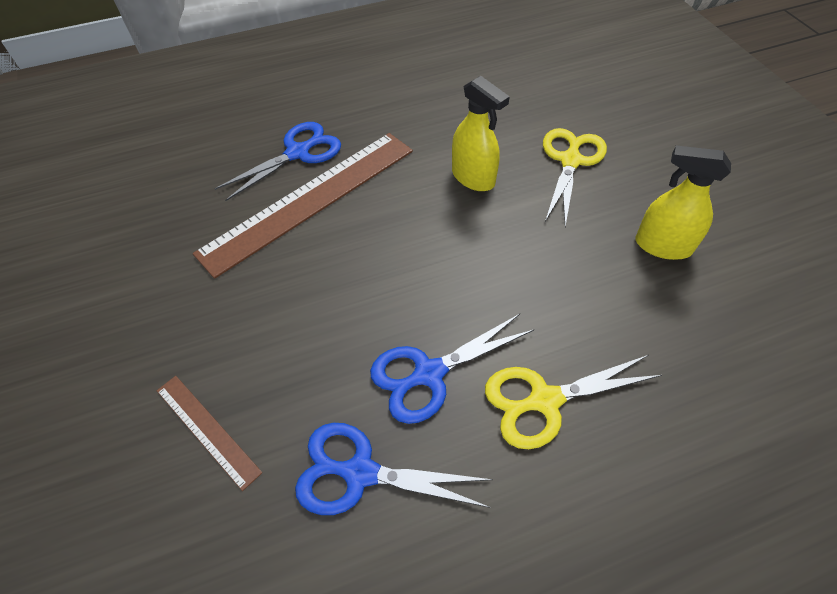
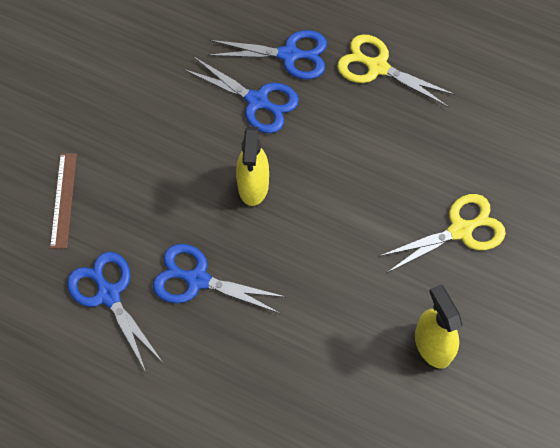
camera: 45 degrees right, 10 degrees up
brown ruler [193,133,413,279] -> blue scissors [184,56,299,133]
yellow spray bottle [452,76,510,191] -> yellow spray bottle moved to [236,126,269,206]
yellow scissors [485,355,662,449] -> yellow scissors moved to [337,34,456,107]

